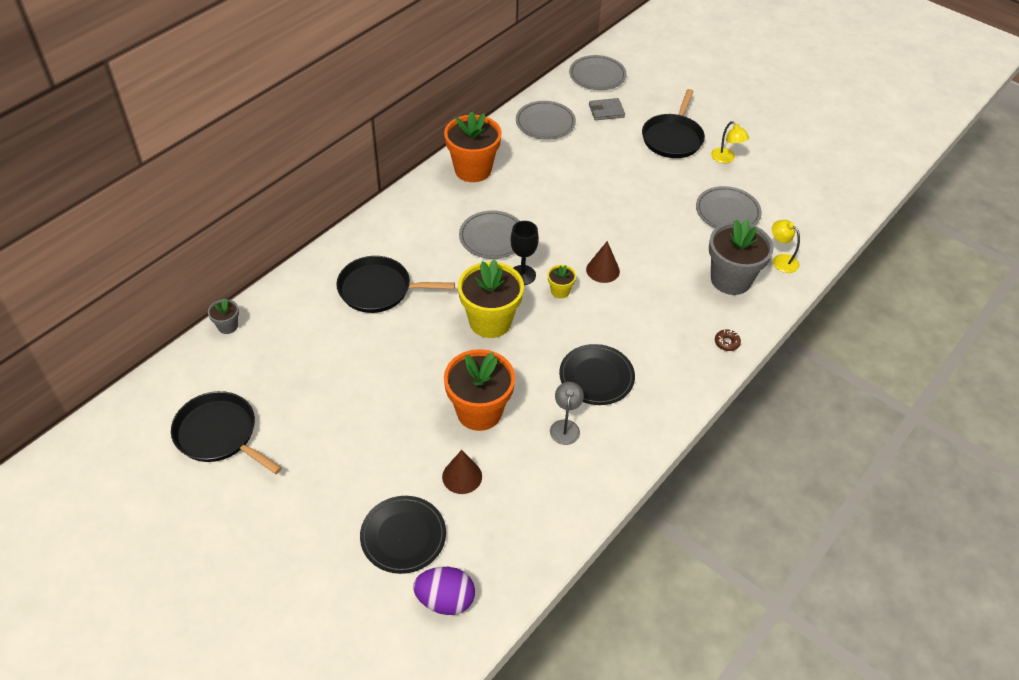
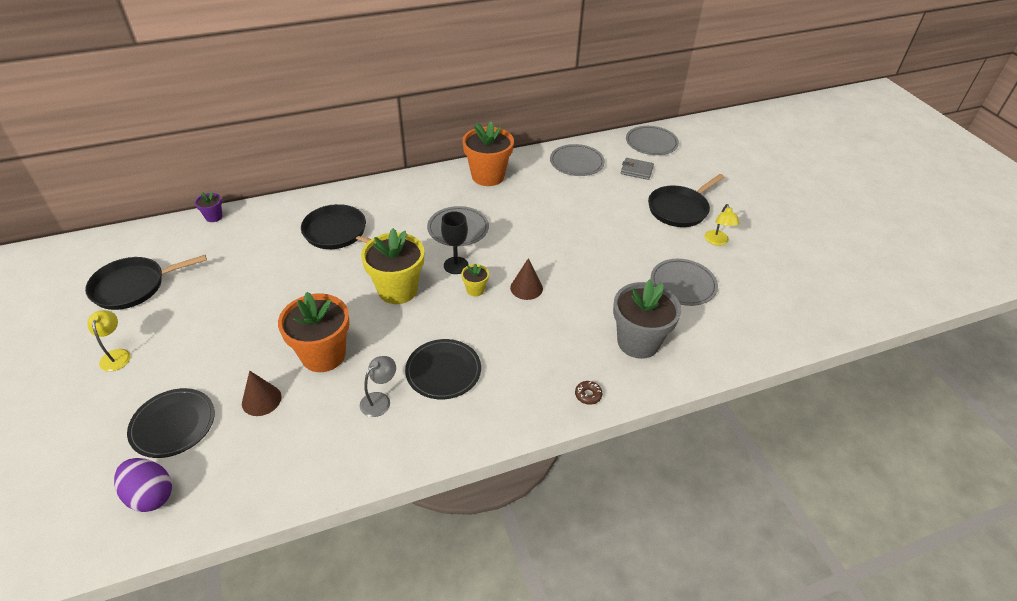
camera: 30 degrees right, 5 degrees down
black pan [171,391,282,474] -> black pan turned 90 degrees counterclockwise [85,255,207,310]
grey flower pot [208,299,239,334] -> purple flower pot [195,192,223,222]
yellow lamp [772,220,800,273] -> yellow lamp moved to [87,310,131,372]

